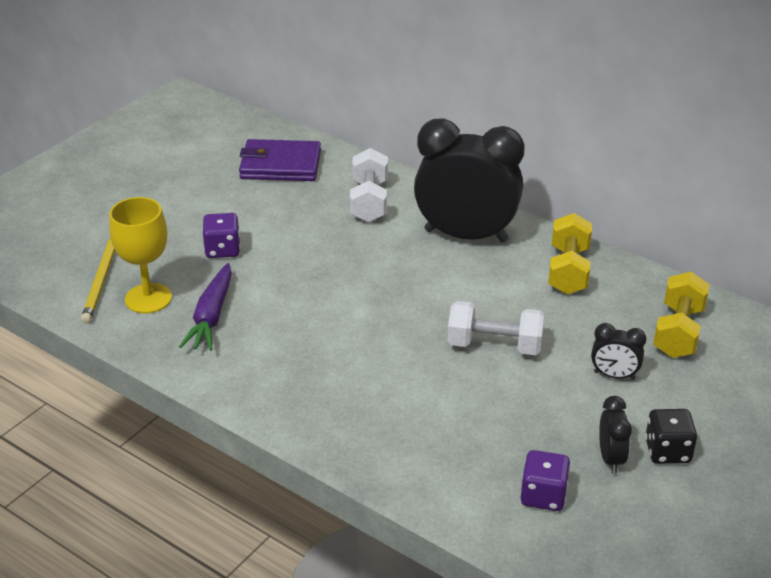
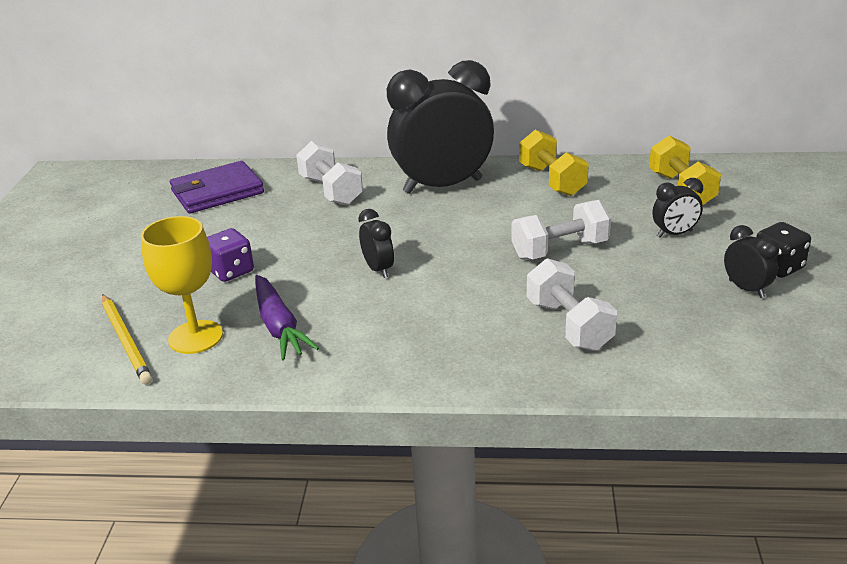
camera: 30 degrees left, 5 degrees down
purple dice [520,450,570,511] -> none
none -> black clock [358,209,394,278]
none -> white dumbbell [527,258,617,351]

